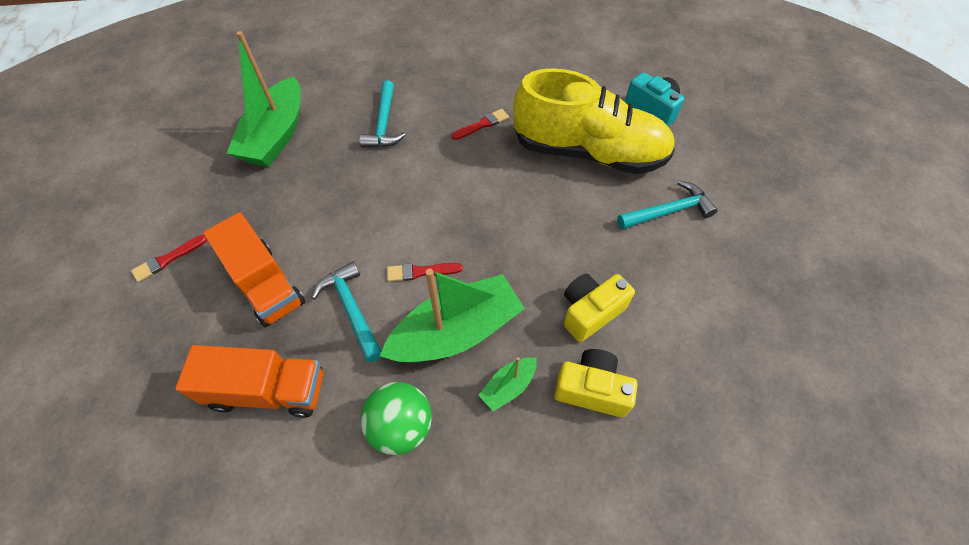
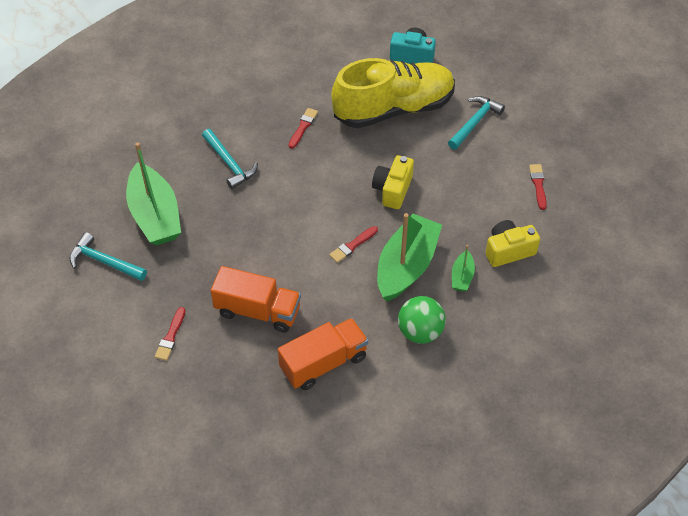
camera: 35 degrees left, 5 degrees down
turquoise hammer [311,261,382,362] -> turquoise hammer moved to [70,232,147,281]
yellow camera [564,274,635,342] -> yellow camera moved to [372,155,414,209]
none -> red brush [529,164,547,210]

